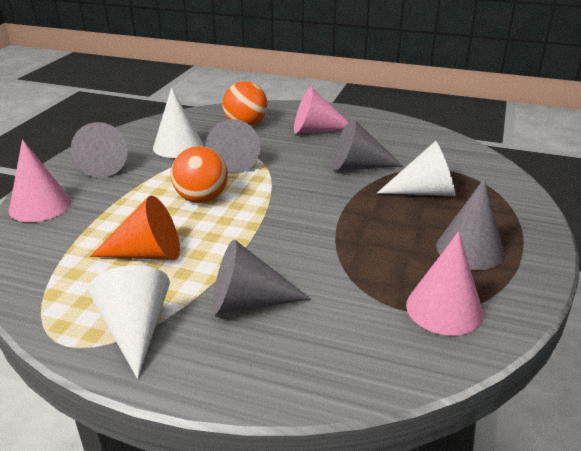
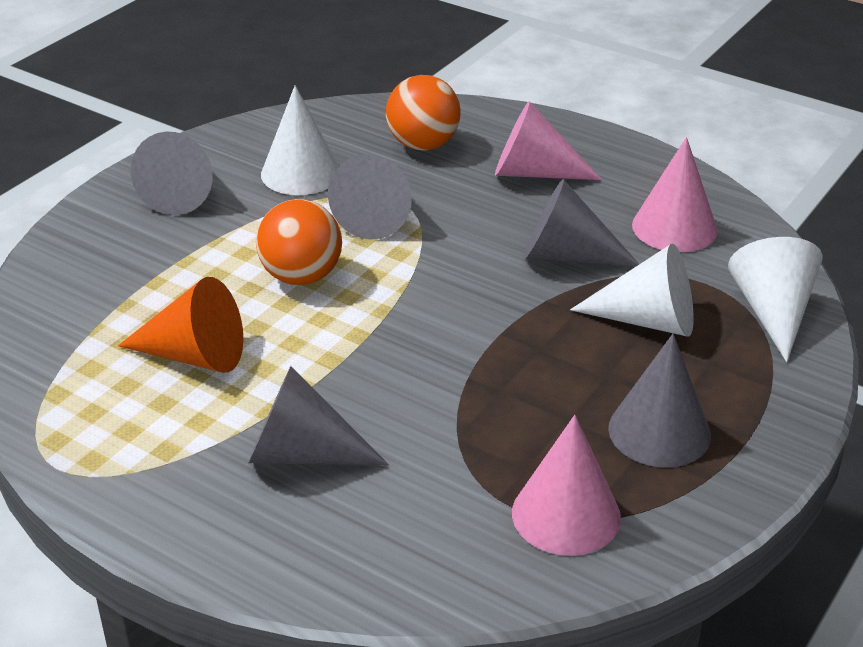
camera: 15 degrees right, 5 degrees up
pink cone [9,139,71,222] -> pink cone moved to [632,137,718,252]
white cone [88,265,170,379] -> white cone moved to [728,237,822,362]

